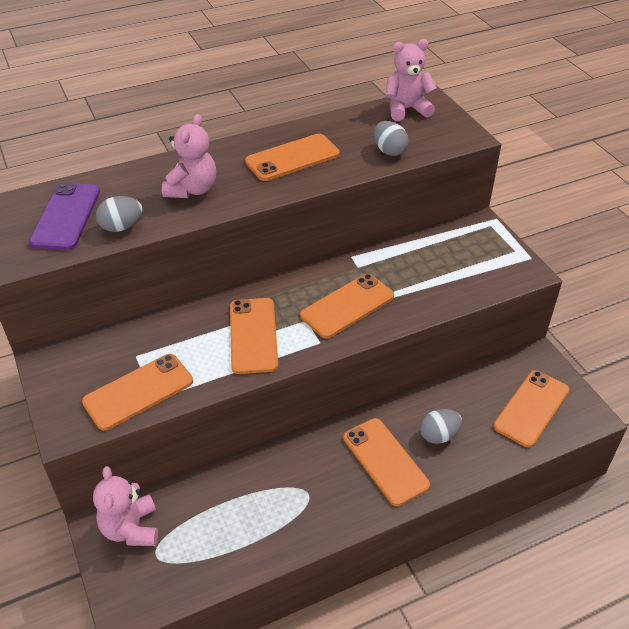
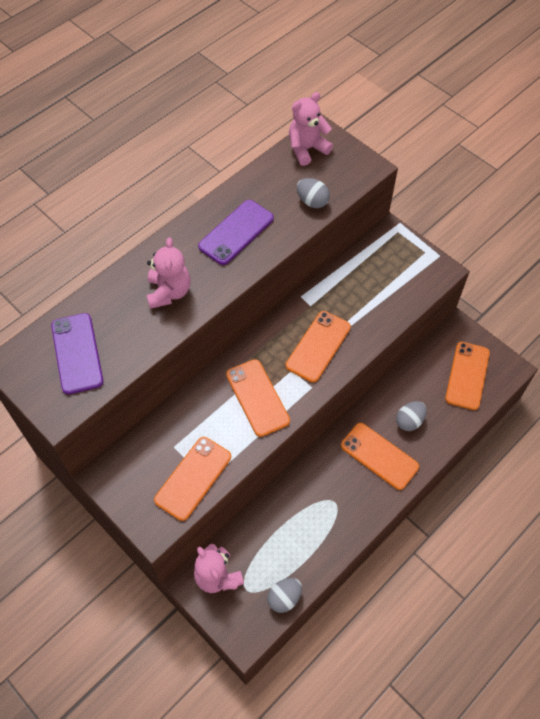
camera: 20 degrees left, 15 degrees up
grey egg [96,196,143,232] -> grey egg moved to [267,578,302,613]
orange phone [245,134,340,181] -> purple phone [198,200,274,265]

